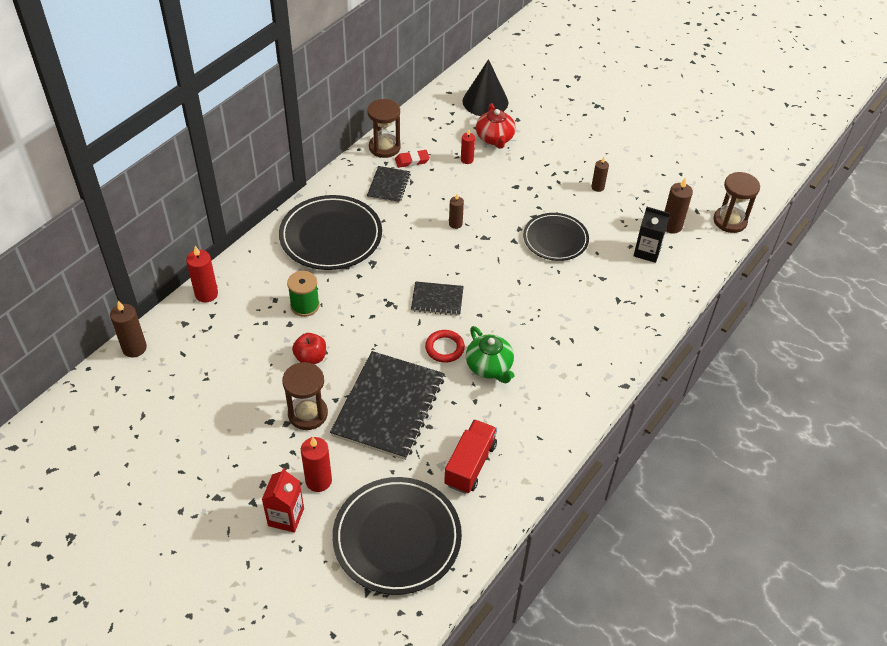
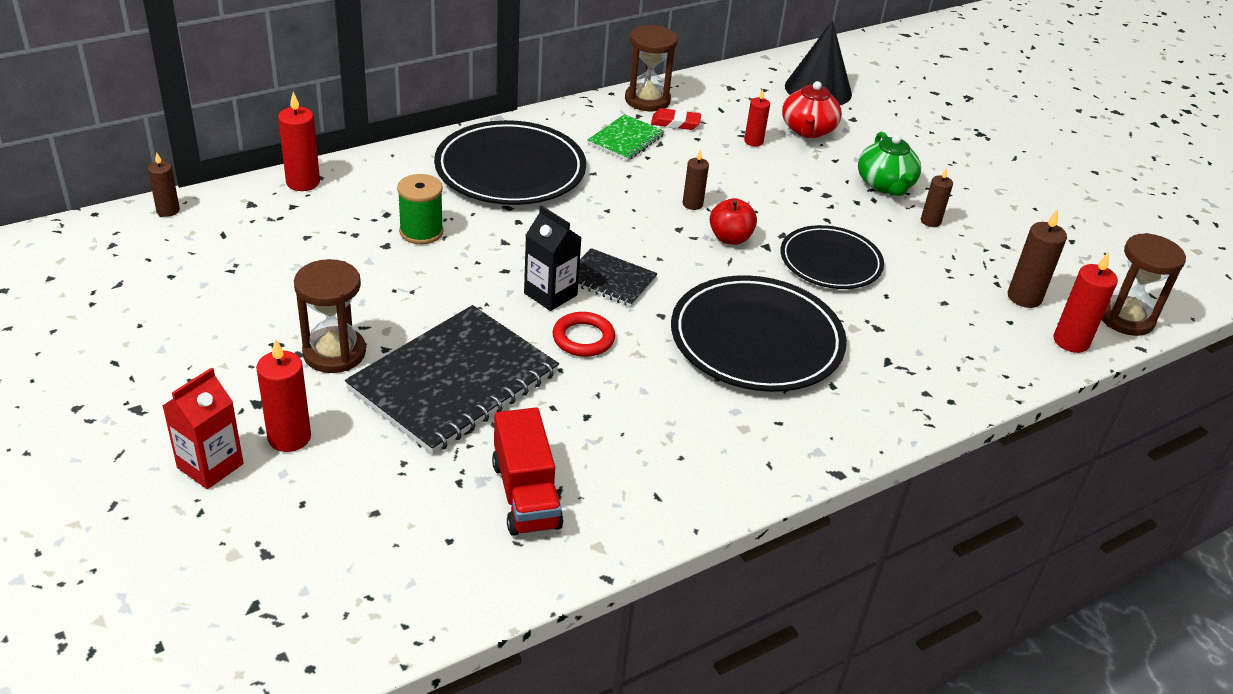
camera: 20 degrees right, 10 degrees down
brown candle [110,300,147,357] -> brown candle [148,152,180,217], size x0.64
red apple [292,333,326,364] -> red apple moved to [709,198,757,245]
black plate [332,477,462,595] -> black plate moved to [671,275,847,392]
black notebook [367,166,411,203] -> green notebook [588,114,665,161]
red truck [444,419,497,494] -> red truck turned 120 degrees clockwise [492,407,563,536]
green teapot [466,326,515,383] -> green teapot moved to [858,132,921,196]
black carton [634,207,670,263] -> black carton moved to [524,205,582,311]
none -> red candle [1054,252,1118,353]

